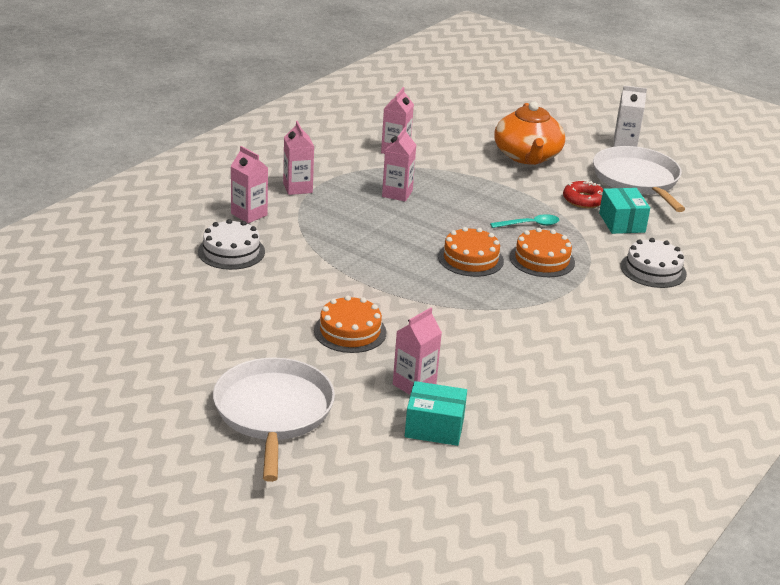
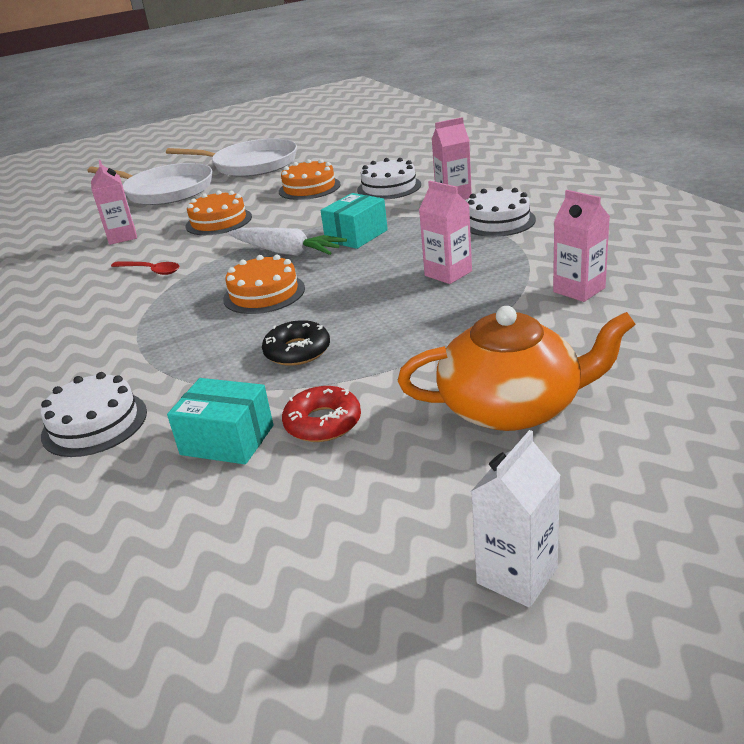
camera: 125 degrees right, 0 degrees up
pink carton [283,121,314,195] -> white cake [467,186,536,237]
turquoise box [405,381,467,446] -> turquoise box moved to [320,193,388,249]
turquoise spoon [490,214,559,228] -> black donut [262,320,330,366]
orange teapot [494,101,565,165] -> orange teapot turned 150 degrees clockwise [398,306,636,431]
orange cake [510,228,575,277] -> orange cake moved to [279,159,341,200]
white pan [593,146,685,212] -> white pan moved to [166,138,297,177]
none -> red spoon [111,261,179,275]
none -> white carrot [228,227,347,256]

